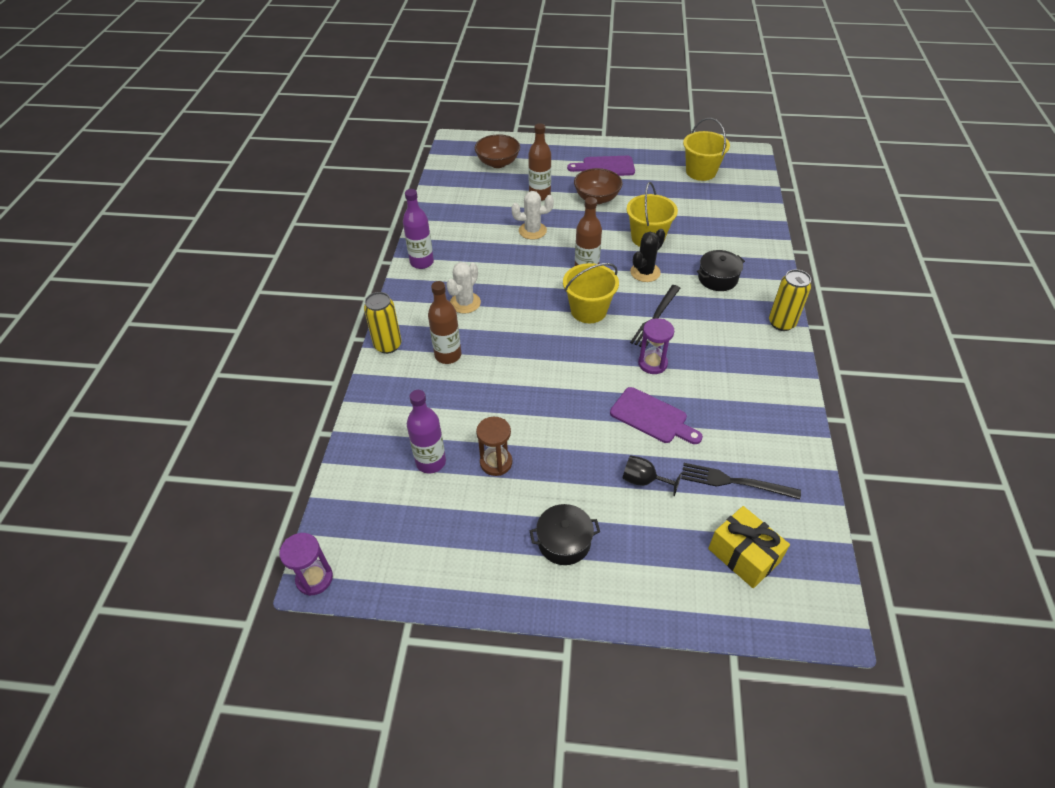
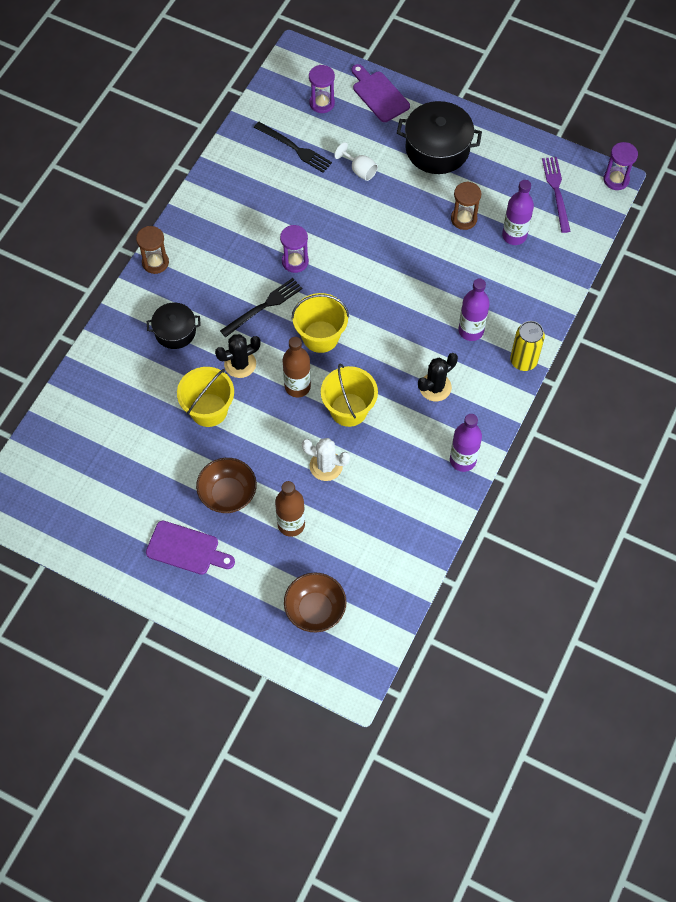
camera: 160 degrees left, 15 degrees up
brown bottle [428,281,461,364] -> purple bottle [458,279,490,341]
white cactus [446,262,481,314] -> black cactus [418,353,458,401]
black pot [530,504,600,565] -> black pot [397,101,482,174], size x1.66
purple cutting board [610,387,703,444] -> purple cutting board moved to [352,64,410,122]
black goblet [622,455,682,496] -> white goblet [334,142,378,181]
yellow bucket [683,118,730,181] -> yellow bucket moved to [321,364,378,427]
yellow gift [708,506,790,588] -> purple hourglass [309,65,335,113]
yellow can [769,269,811,331] -> brown hourglass [136,226,169,274]
none -> purple fork [542,157,571,233]

